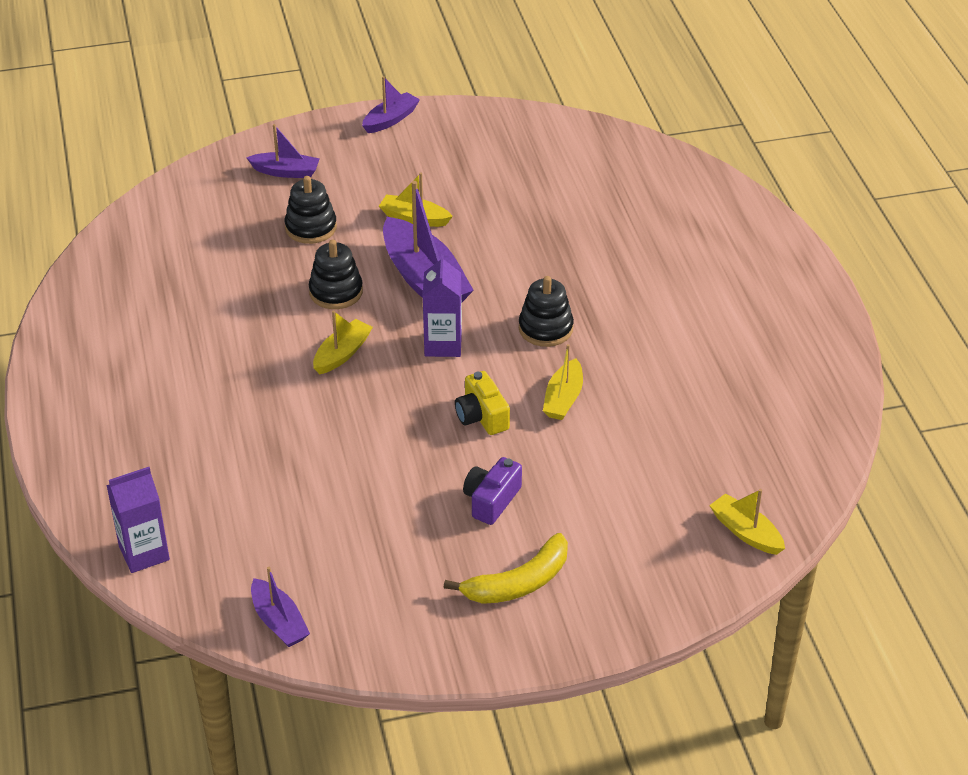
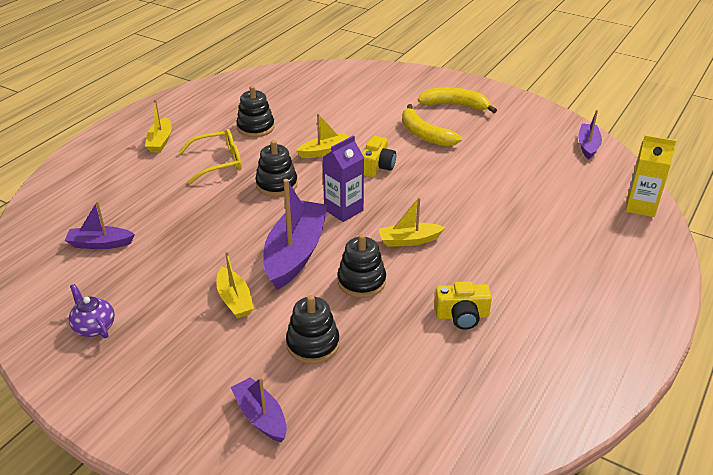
camera: 135 degrees left, 5 degrees down
purple carton [106,467,170,573] -> yellow carton [625,135,676,217]
purple boat [362,76,420,133] -> purple boat moved to [65,201,135,249]
purple camera [463,457,522,525] -> yellow banana [402,104,462,147]
yellow boat [709,489,785,555] -> yellow boat moved to [145,99,172,153]
none -> purple teapot [69,284,115,338]
none -> yellow glasses [178,129,242,184]
none -> black stacking toy [236,86,275,137]
none -> yellow camera [434,281,492,330]

